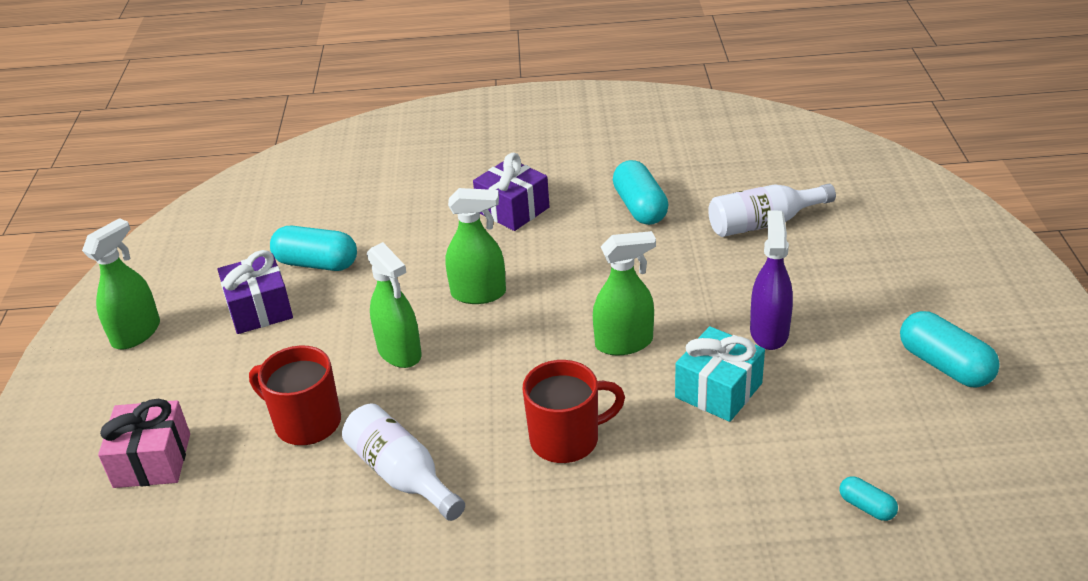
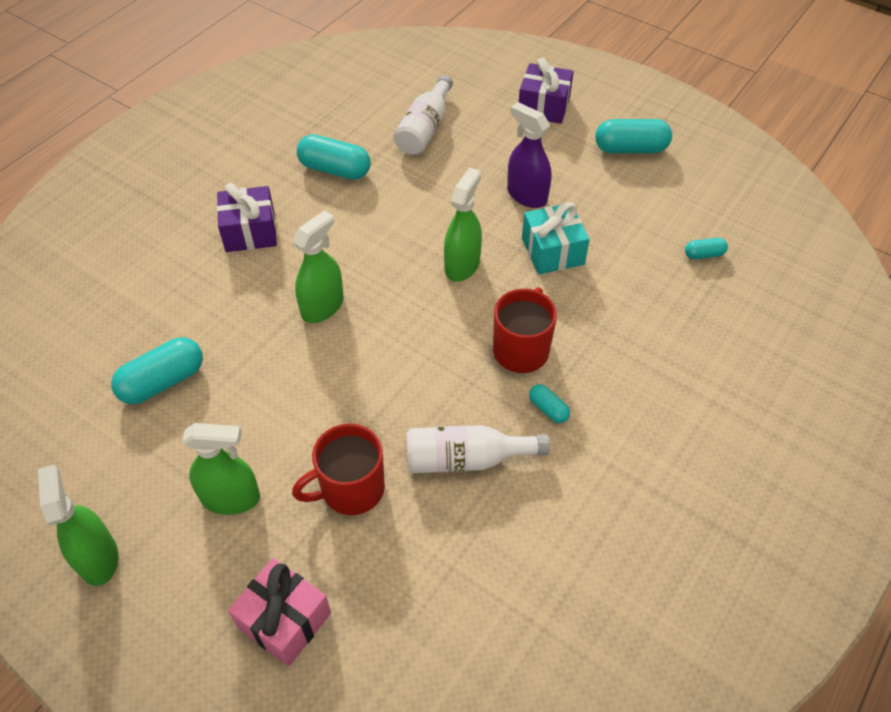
camera: 55 degrees left, 15 degrees up
purple gift [217,250,293,334] -> purple gift moved to [519,57,573,124]
green spray bottle [367,242,422,368] -> green spray bottle moved to [182,423,260,515]
none -> turquoise capsule [529,384,570,423]

